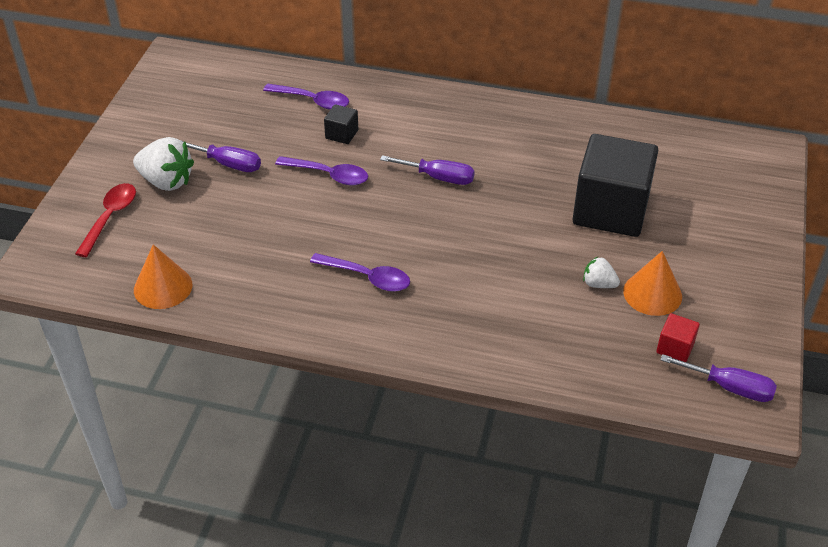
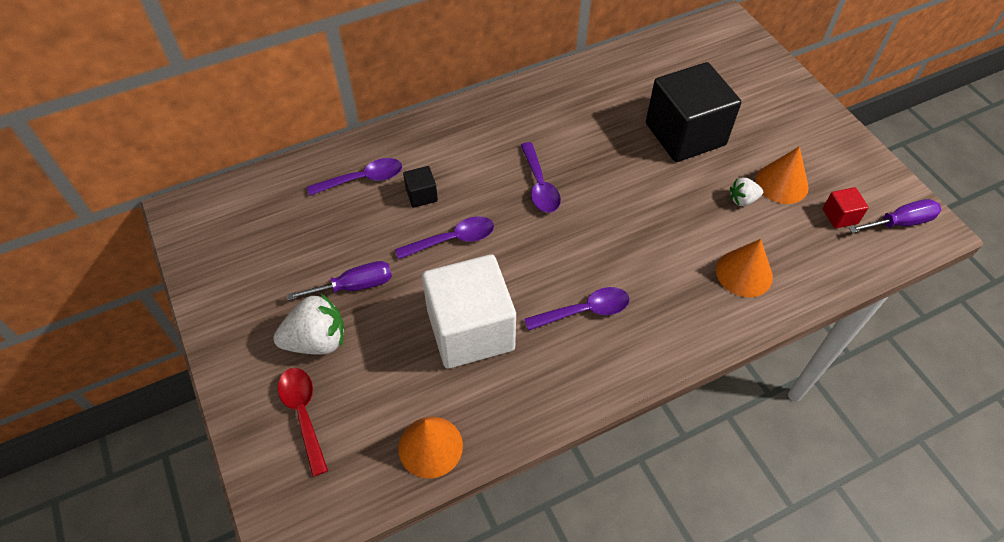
camera: 40 degrees left, 10 degrees up
purple screwdriver [380,155,475,185] -> purple spoon [521,142,561,213]
none -> white cube [422,255,516,369]
none -> orange cone [716,239,773,297]

